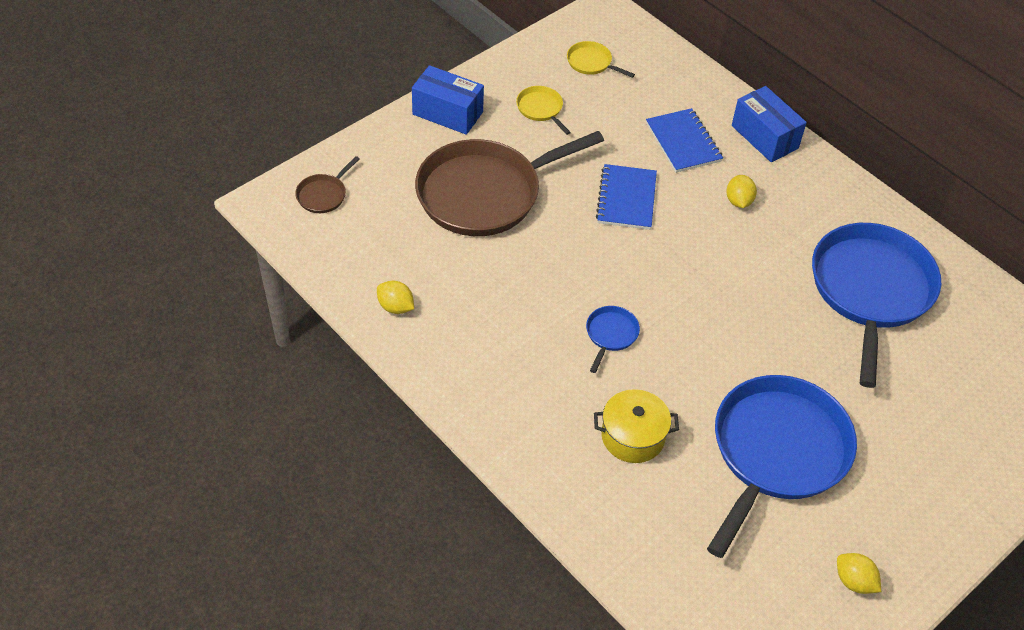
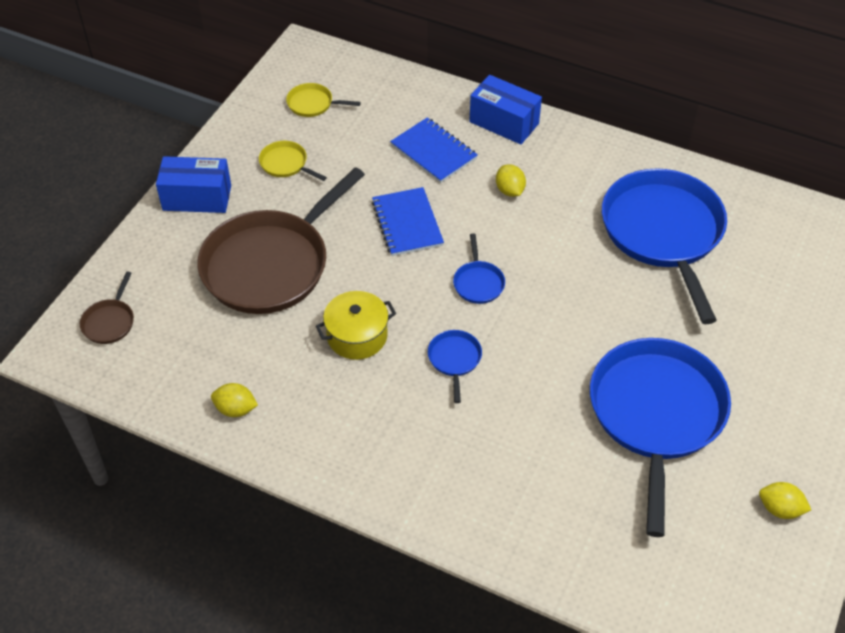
camera: 20 degrees left, 0 degrees up
yellow pot [594,389,679,463] -> yellow pot moved to [316,291,396,360]
none -> blue pan [453,233,505,304]

